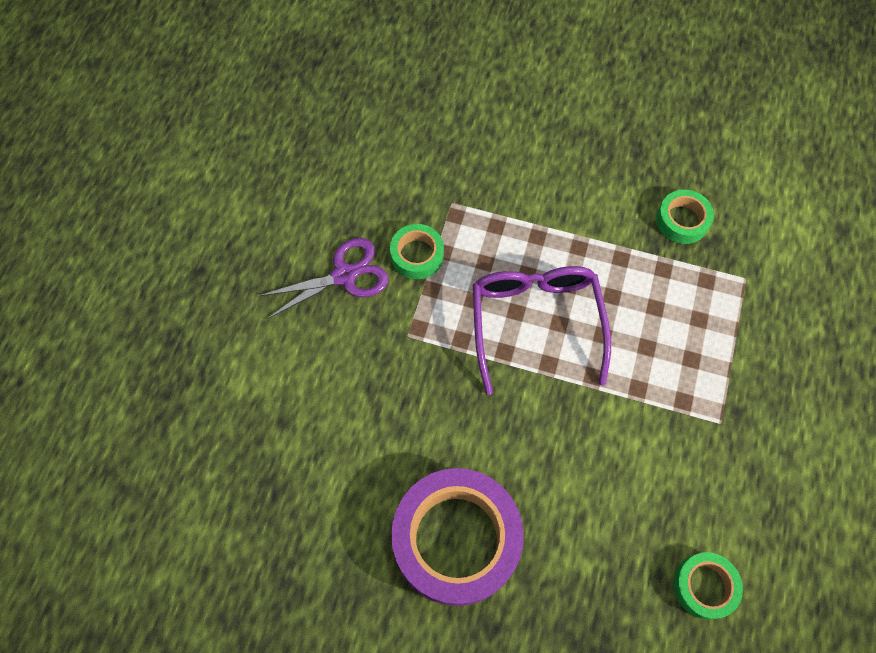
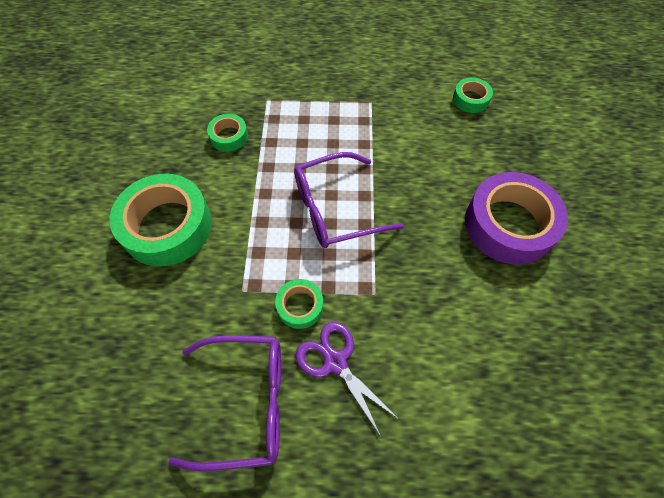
camera: 105 degrees left, 5 degrees down
none -> green tape [110,174,212,267]
none -> purple glasses [168,335,281,471]

